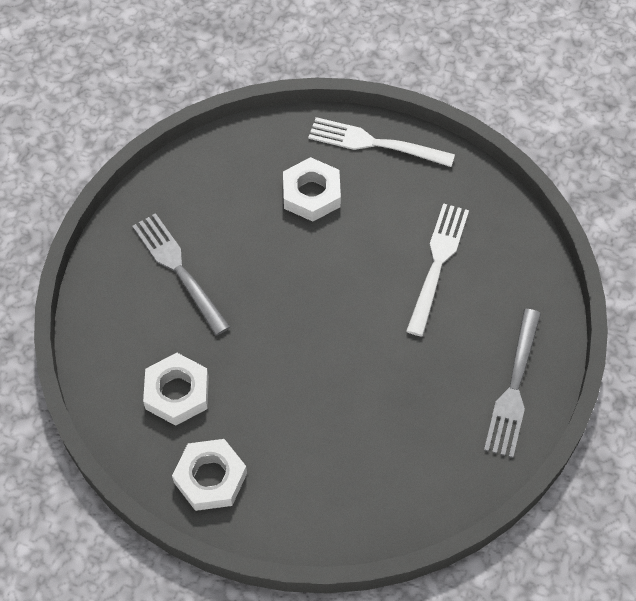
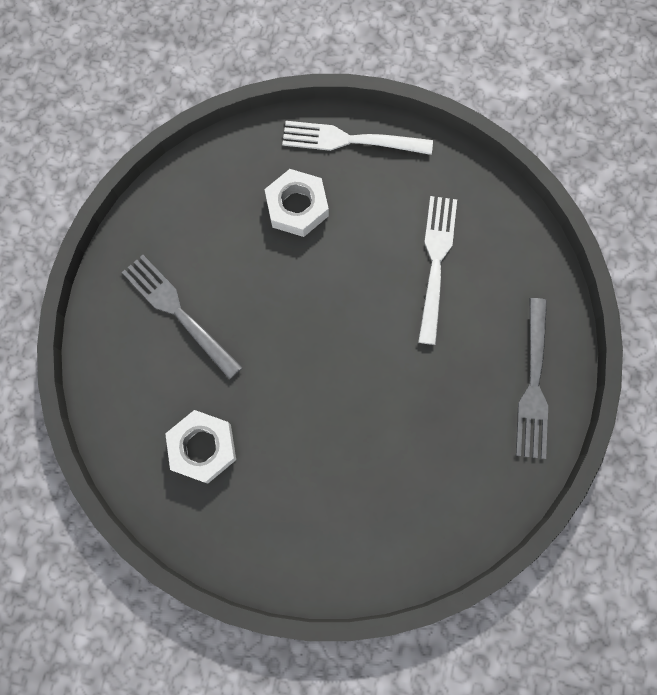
camera: 10 degrees left, 15 degrees up
white nut [172,439,247,511] -> none

